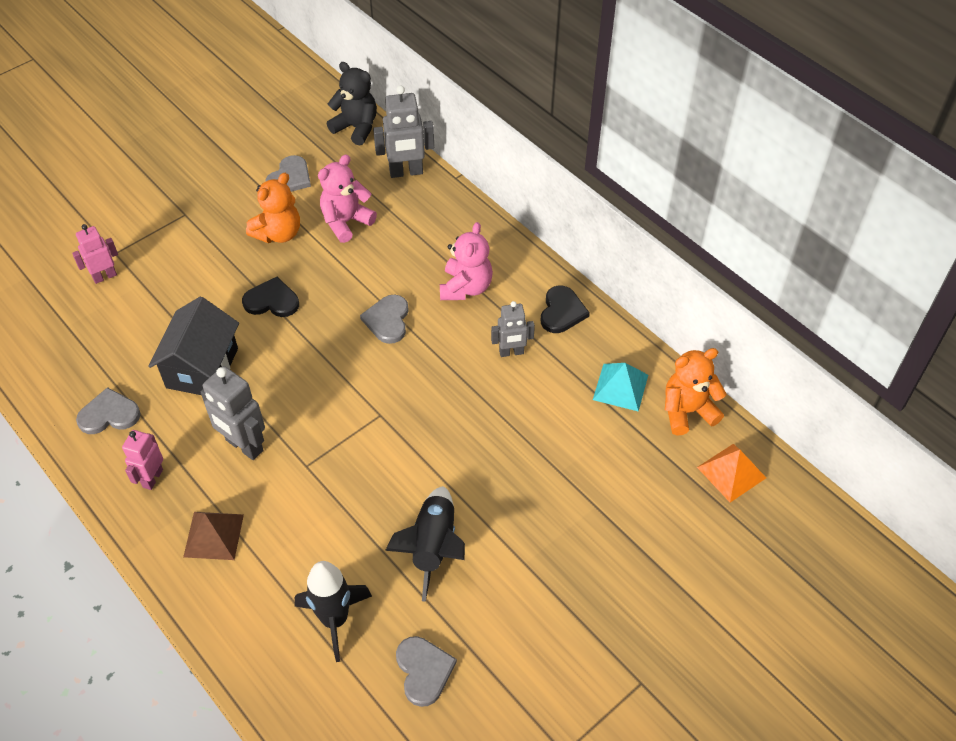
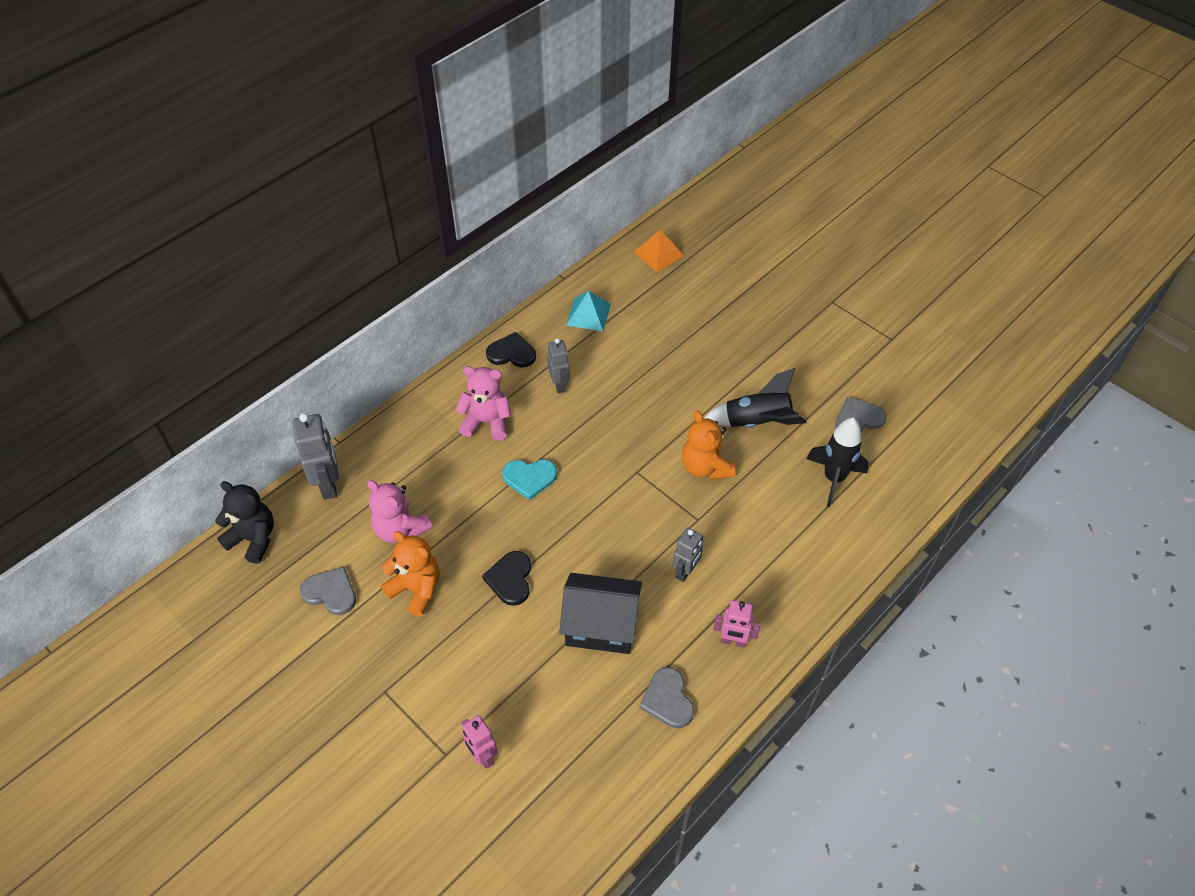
camera: 95 degrees left, 0 degrees up
brown pyramid [183,512,244,560] -> none
grey robot [201,366,265,460] -> grey robot [672,528,703,582], size x0.64
black teddy bear [327,62,377,145] -> black teddy bear turned 90 degrees clockwise [215,481,274,564]
grey heart [360,295,409,344] -> turquoise heart [502,460,557,500]
orange teddy bear [665,348,727,435] -> orange teddy bear moved to [682,410,735,480]

